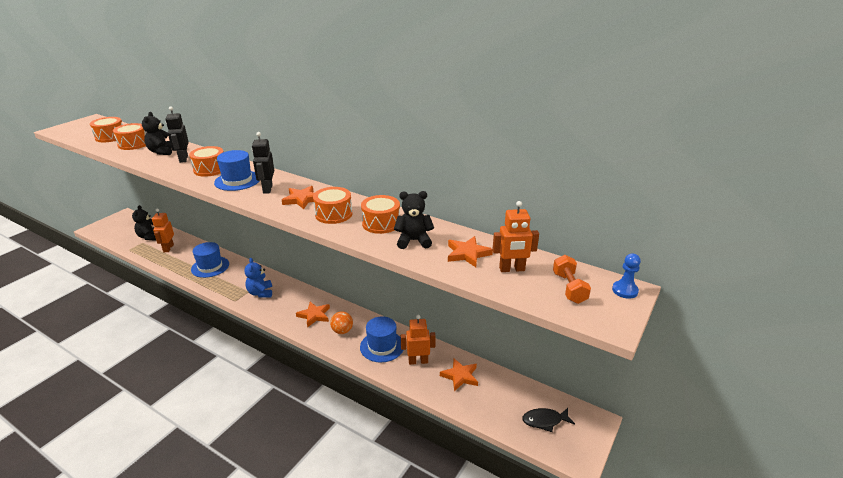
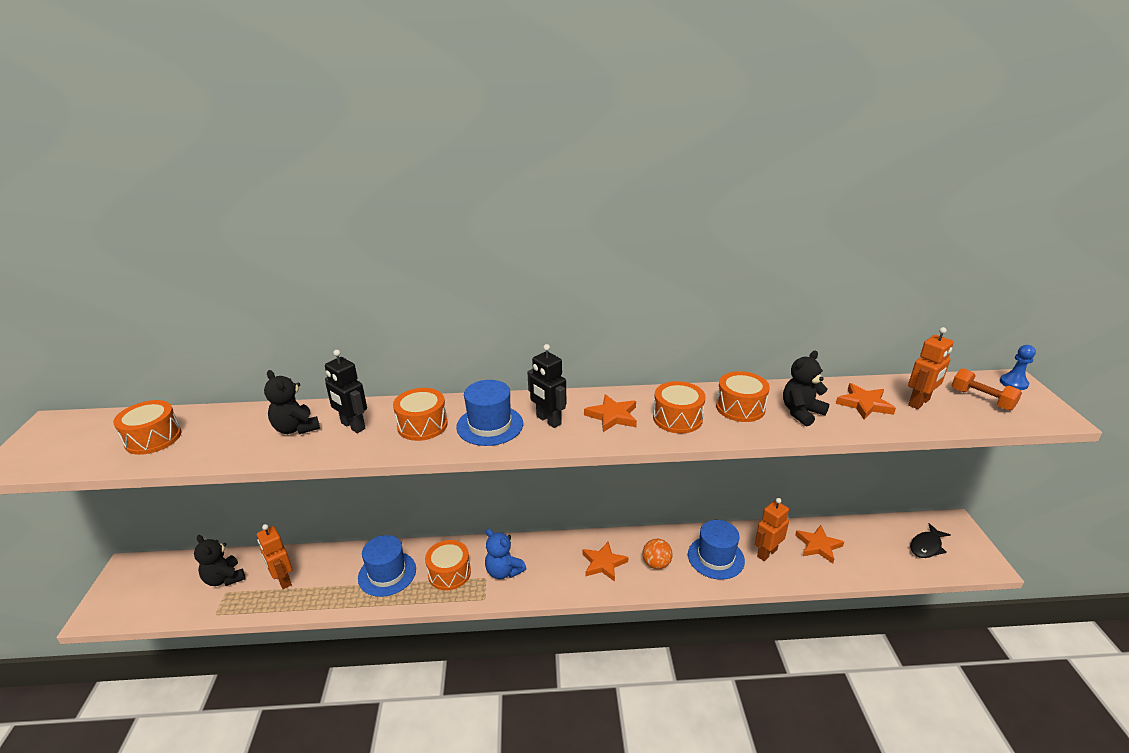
camera: 35 degrees left, 0 degrees up
orange drum [113,123,146,150] -> orange drum moved to [425,540,471,590]

